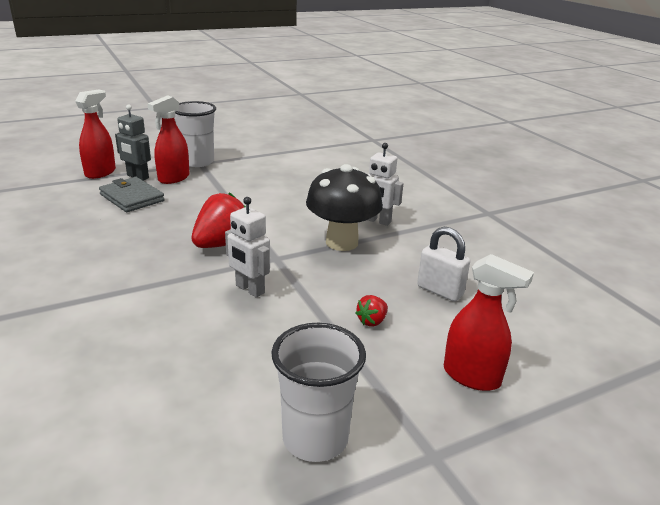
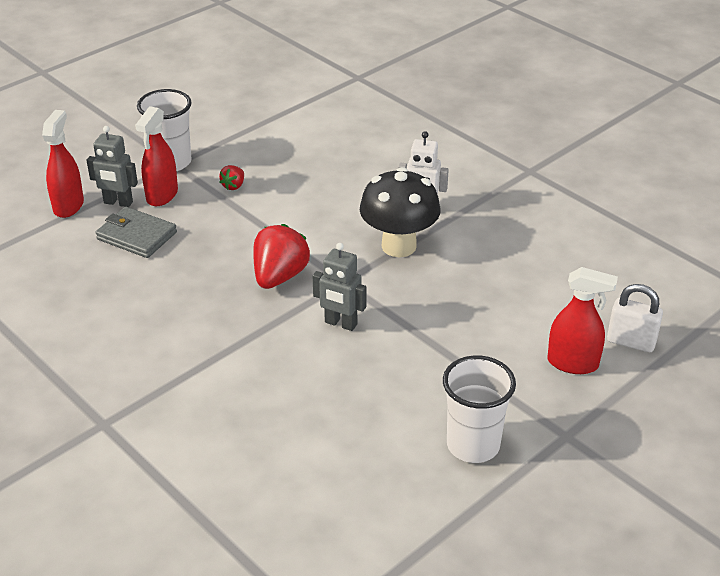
camera: 15 degrees left, 10 degrees up
white robot [225,197,270,297] -> grey robot [313,243,366,331]
red strawberry [355,295,388,327] -> red strawberry moved to [219,165,244,190]
white padlock [417,227,470,302] -> white padlock moved to [607,284,663,352]

